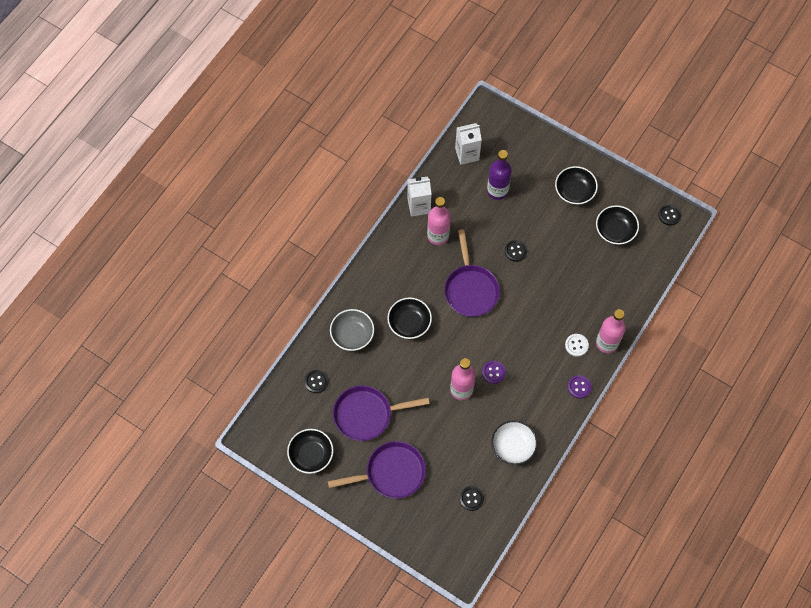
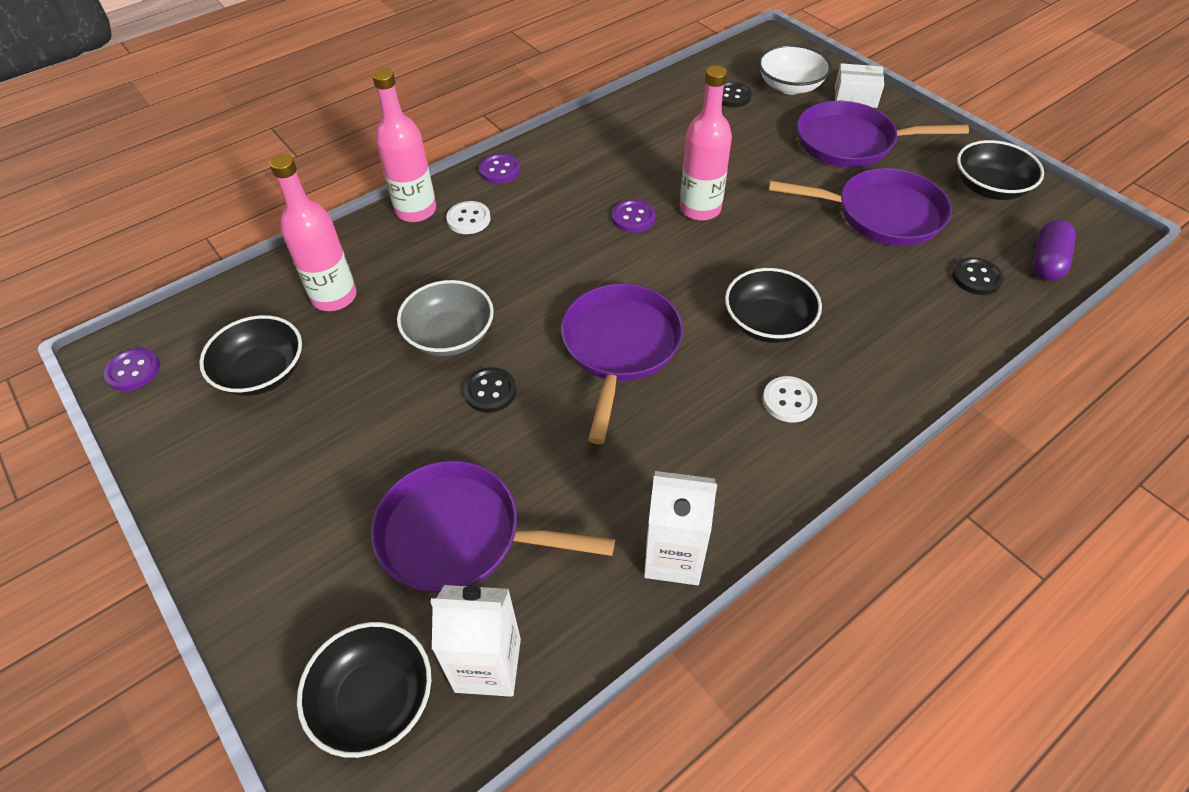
camera: 160 degrees left, 15 degrees down
grey bowl [330,309,374,351] -> grey bowl moved to [397,280,494,356]
pink bottle [427,197,451,245] -> pink bottle moved to [269,154,357,311]
purple bottle [487,150,512,200] -> purple pan [371,460,615,593]
white bowl [491,420,538,465] -> white bowl moved to [758,44,832,94]
black bowl [555,166,598,205] -> black bowl moved to [297,622,431,758]
black button [658,204,681,226] -> purple button [104,348,160,391]
none -> white button [763,376,817,423]
none -> white box [835,63,884,108]
none -> purple capsule [1033,220,1076,281]

